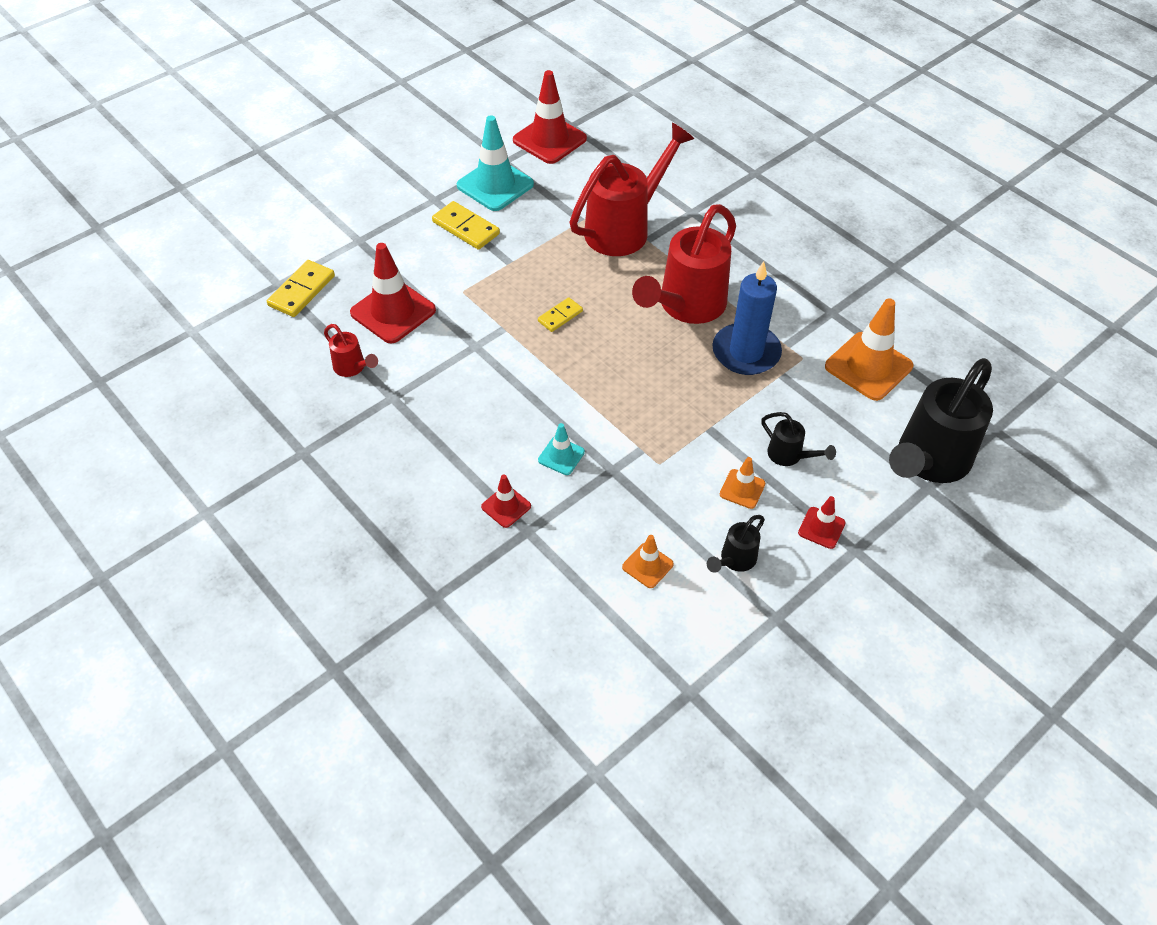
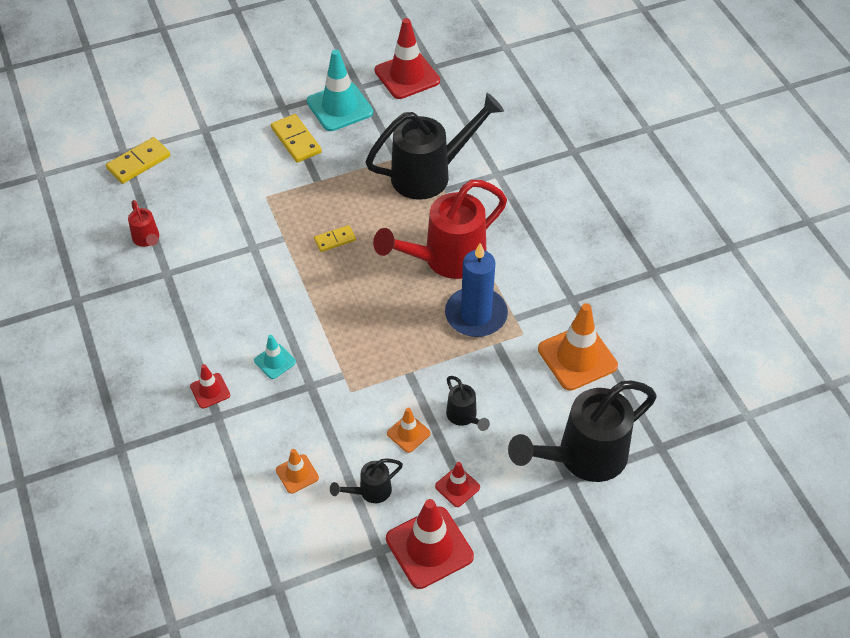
camera: 20 degrees right, 0 degrees up
red traffic cone [350,243,436,343] -> red traffic cone moved to [386,499,474,589]
red watering can [570,122,695,256] -> black watering can [365,93,504,200]

